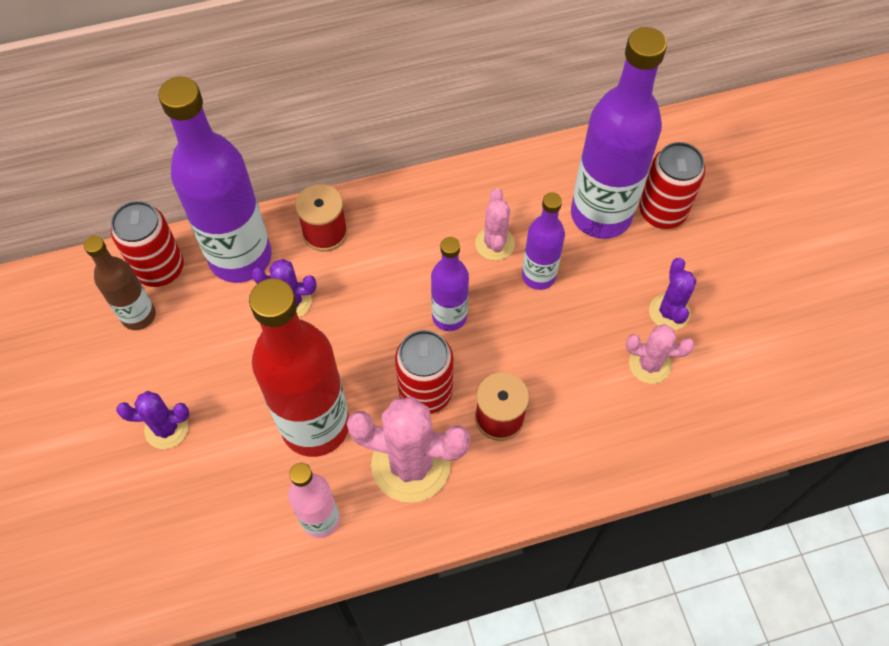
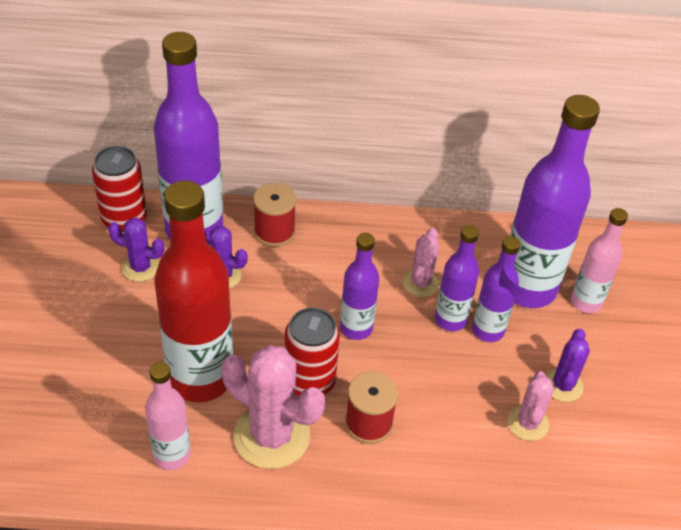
camera: 15 degrees right, 15 degrees down
brown bottle [84,236,156,330] -> none
purple cactus [116,391,189,449] -> purple cactus moved to [108,218,164,282]
pink cactus [626,324,695,384] -> pink cactus turned 75 degrees clockwise [508,371,554,441]
red can [639,142,705,229] -> pink bottle [571,208,628,313]
none -> purple bottle [472,236,521,342]

